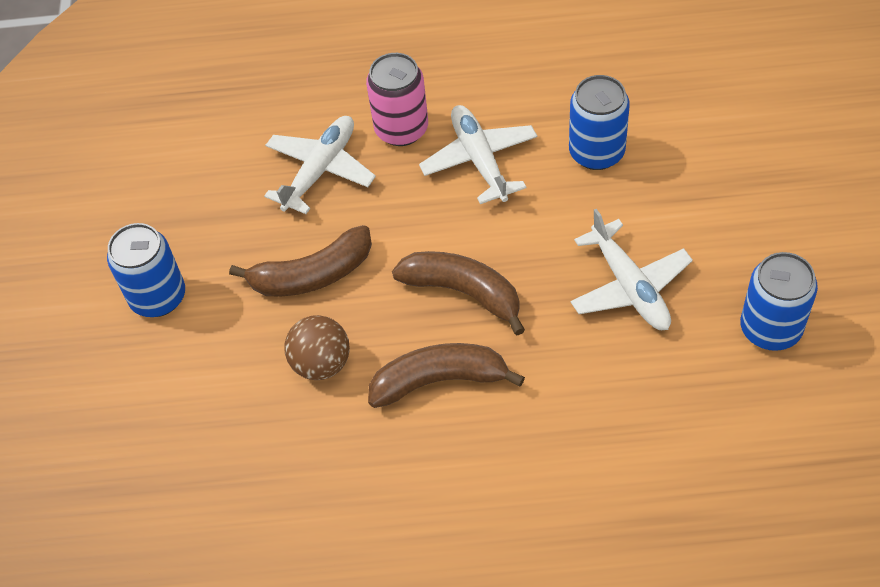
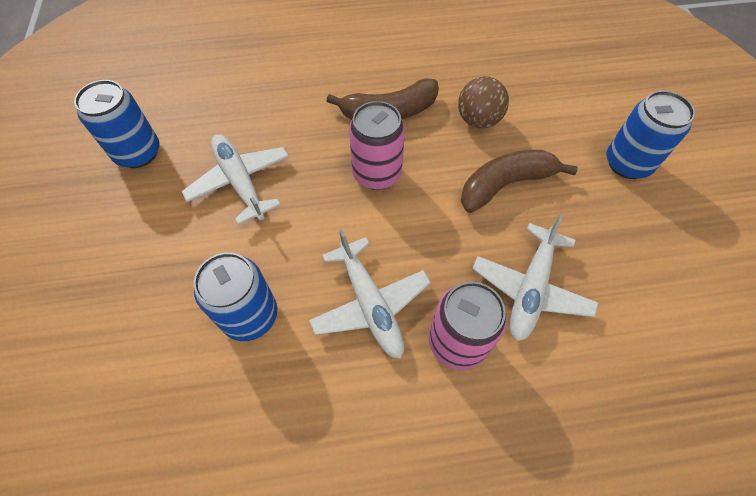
camera: 170 degrees right, 5 degrees up
brown banana [392,251,525,335] -> pink can [349,101,405,190]

